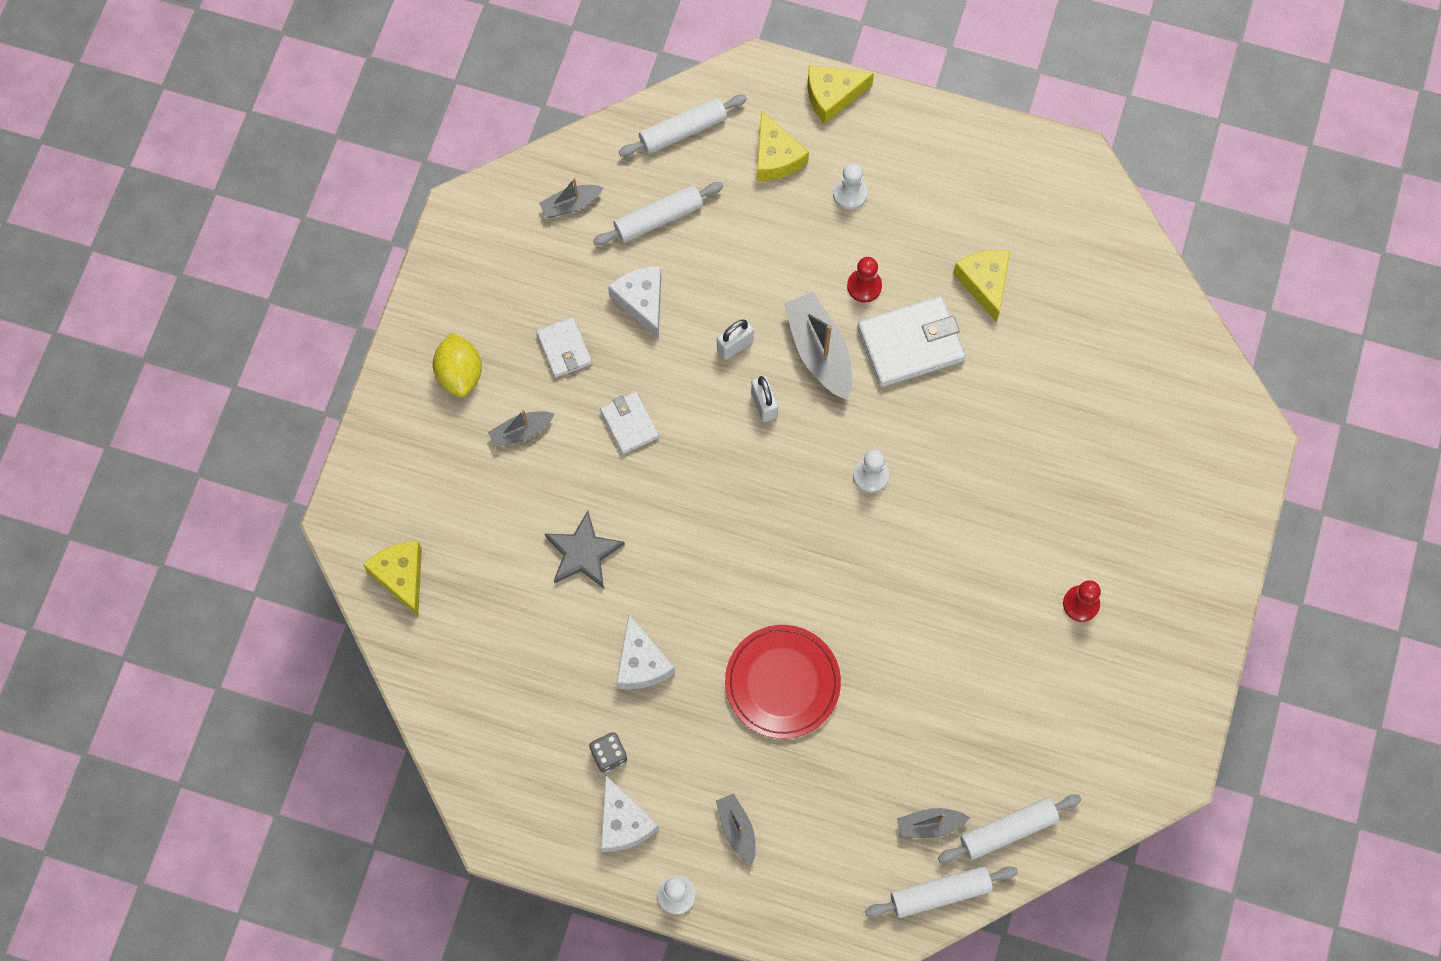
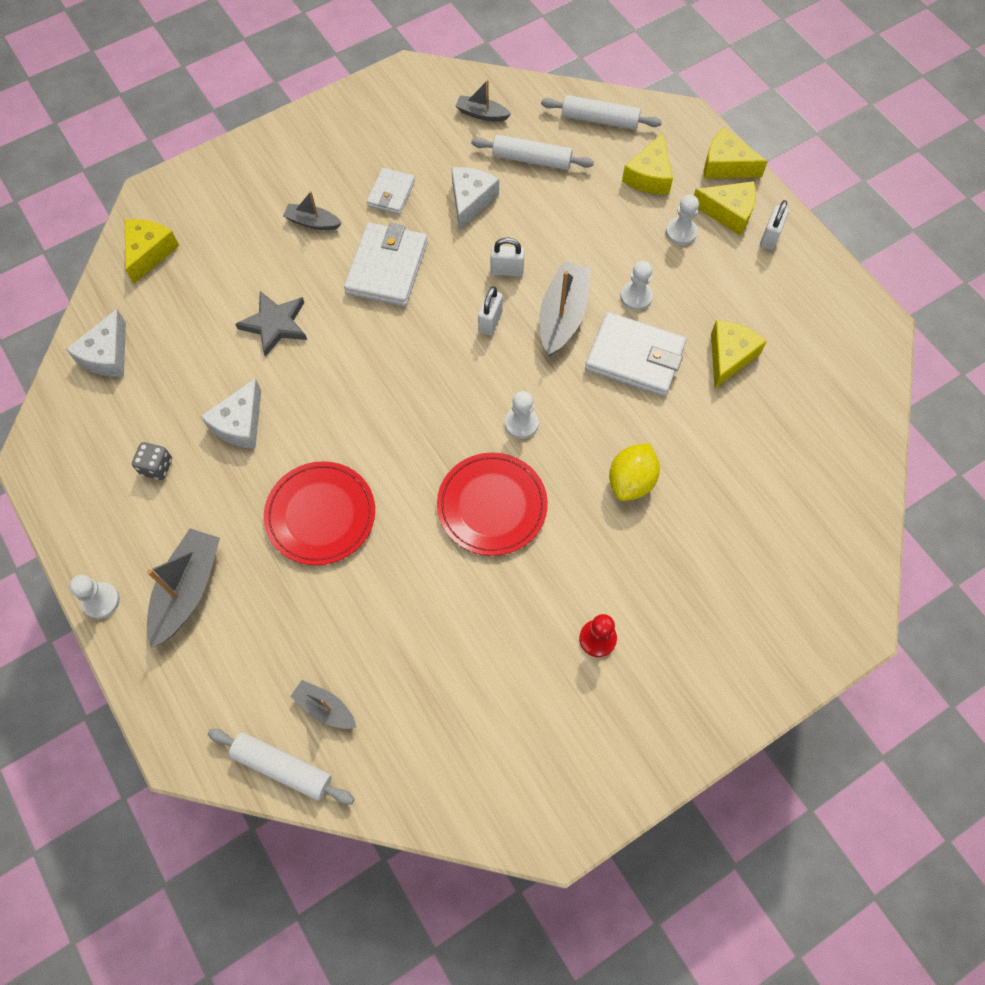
camera: 40 degrees right, 5 degrees down
yellow lemon [433,332,482,397] -> yellow lemon moved to [609,443,660,501]
white wallet [600,392,659,454] -> white wallet [344,223,428,306], size x1.73
white cheese [601,775,659,852] -> white cheese moved to [66,309,126,377]
grey boat [716,794,756,864] -> grey boat [147,529,220,648], size x1.77
red pawn [847,257,882,303] -> white pawn [620,261,653,311]
white rolling pin [938,794,1081,863] -> none
none -> red plate [437,453,548,556]
none -> yellow cheese [694,181,756,235]
none -> white padlock [760,200,789,250]

